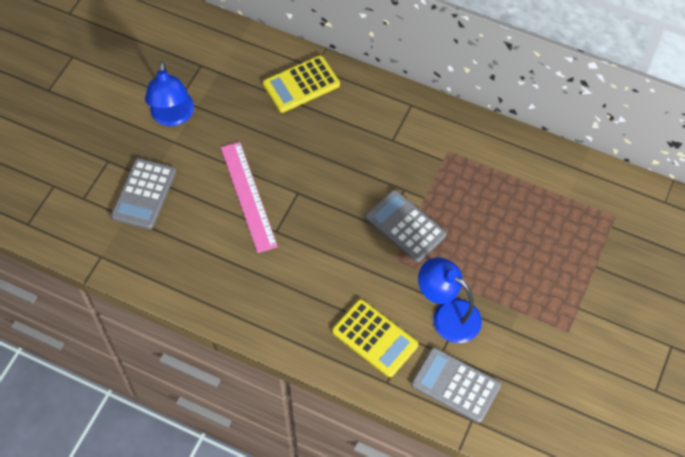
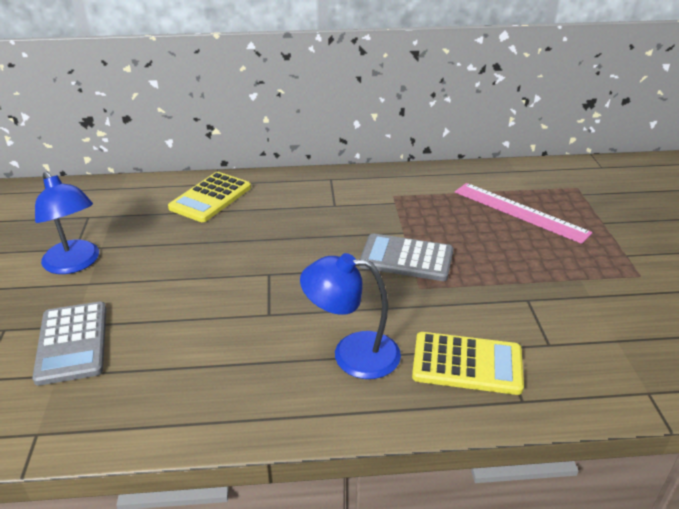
camera: 30 degrees left, 25 degrees down
pink ruler [221,142,278,253] -> pink ruler moved to [455,183,593,244]
grey calculator [411,347,501,423] -> none
blue lamp [418,257,482,343] -> blue lamp moved to [300,253,401,379]

